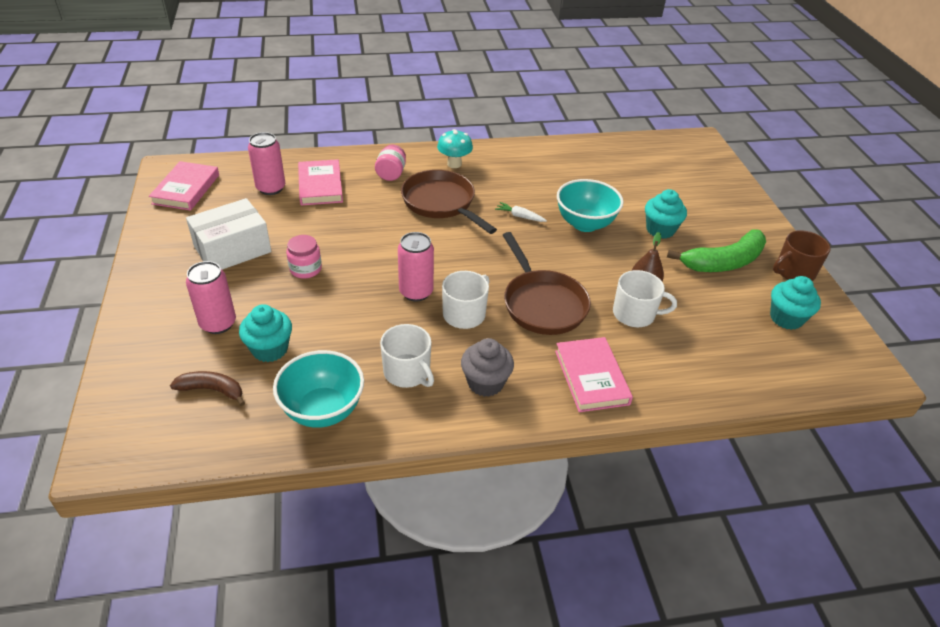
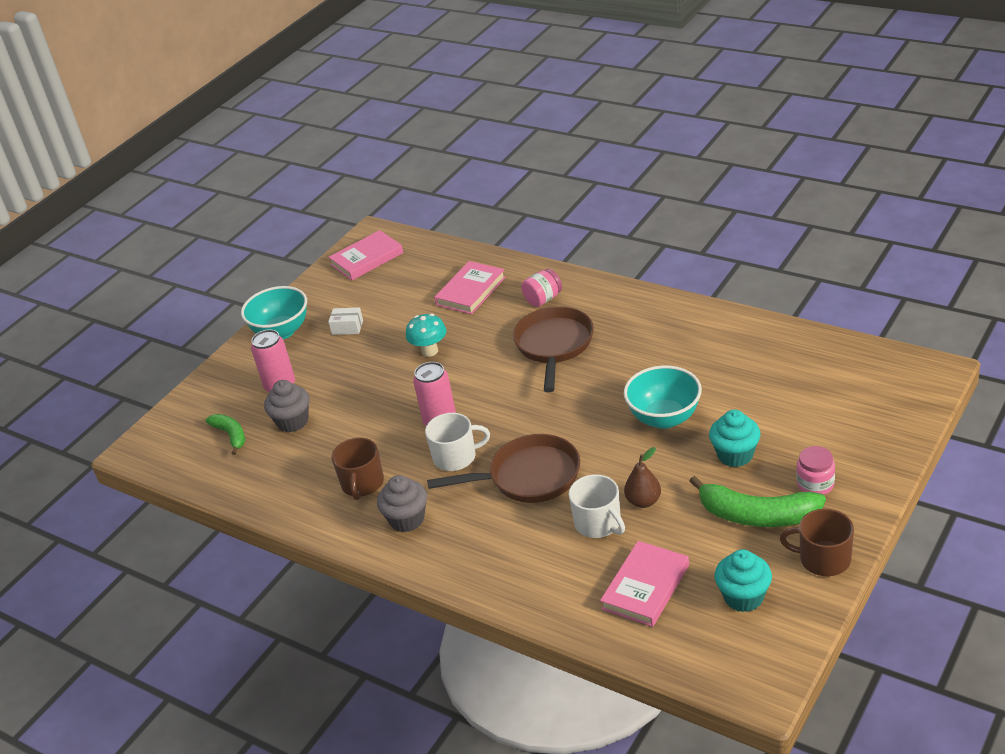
camera: 50 degrees right, 5 degrees down
brown banana [170,371,245,406] -> green banana [205,414,245,455]
white box [186,198,271,270] -> white box [328,307,363,335], size x0.48
turquoise cupcake [239,304,292,362] -> grey cupcake [264,380,309,432]
pink can [248,132,285,195] -> none
turquoise bowl [273,350,364,428] -> turquoise bowl moved to [241,286,307,339]
pink jar [286,235,322,279] -> pink jar moved to [797,446,835,495]
white mug [380,324,434,388] -> brown mug [332,438,384,500]
turquoise mushroom [437,129,473,168] -> turquoise mushroom moved to [406,313,447,357]
white carrot [495,202,547,222] -> none
brown pan [503,232,591,335] -> brown pan turned 120 degrees counterclockwise [427,434,580,503]
pink book [555,337,633,412] -> pink book moved to [600,541,689,627]

